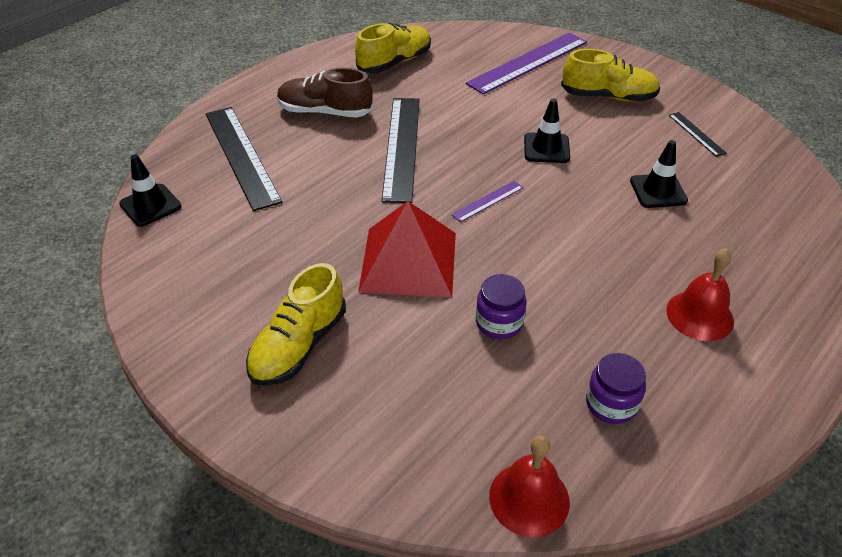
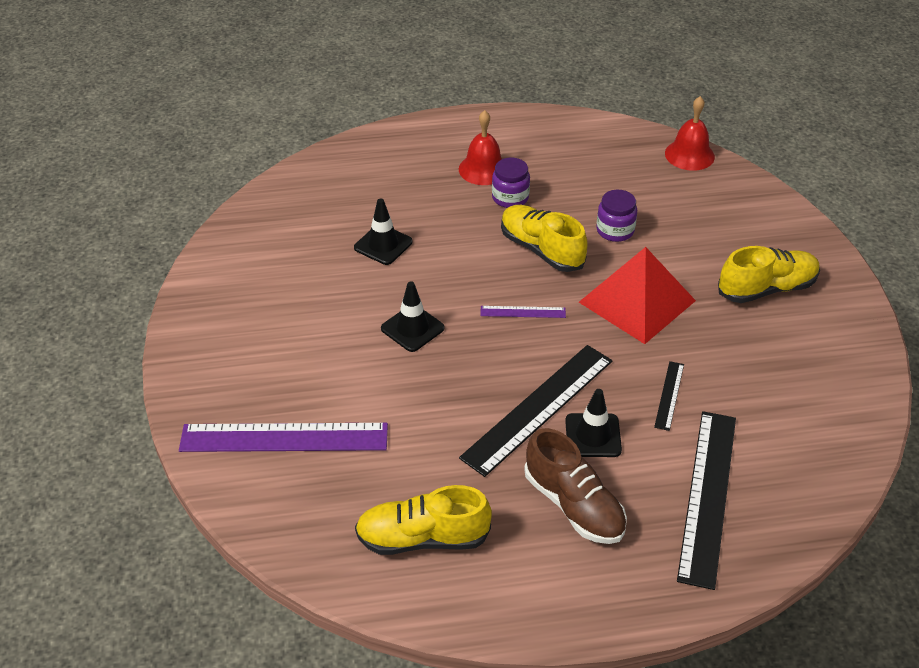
camera: 140 degrees left, 0 degrees up
black traffic cone [119,154,181,227] -> black traffic cone moved to [565,389,622,457]
yellow shoe [561,49,660,102] -> yellow shoe moved to [501,205,588,272]
purple jar [586,353,646,424] -> purple jar moved to [492,158,530,208]
black ruler [669,112,727,157] -> black ruler moved to [654,361,684,431]

